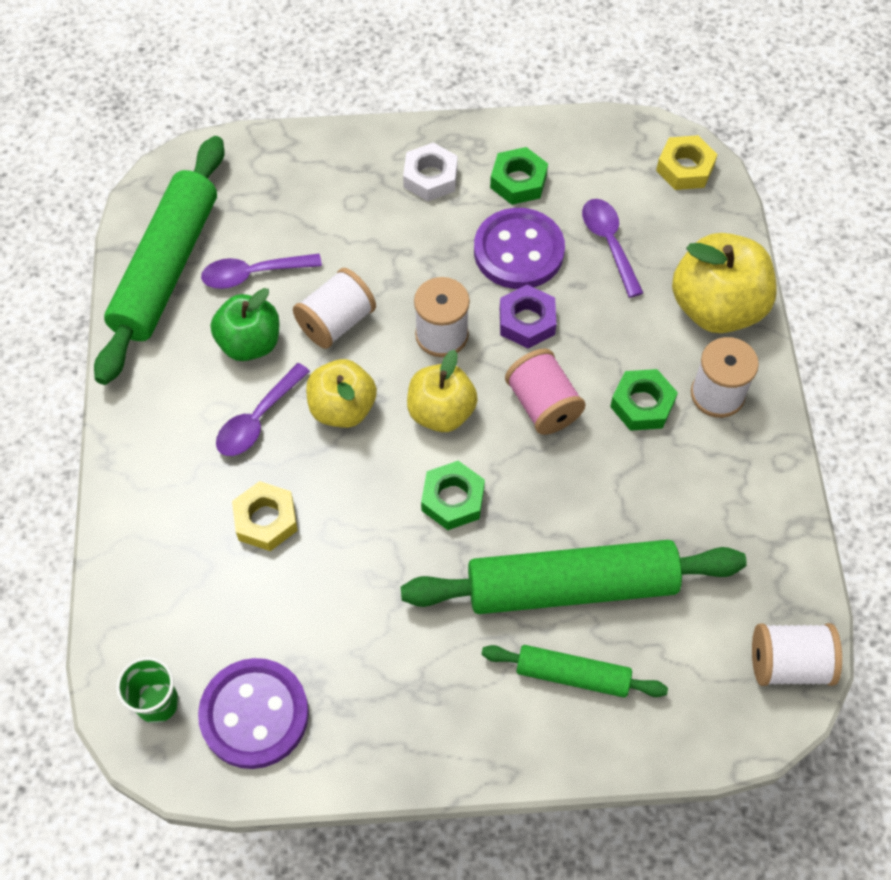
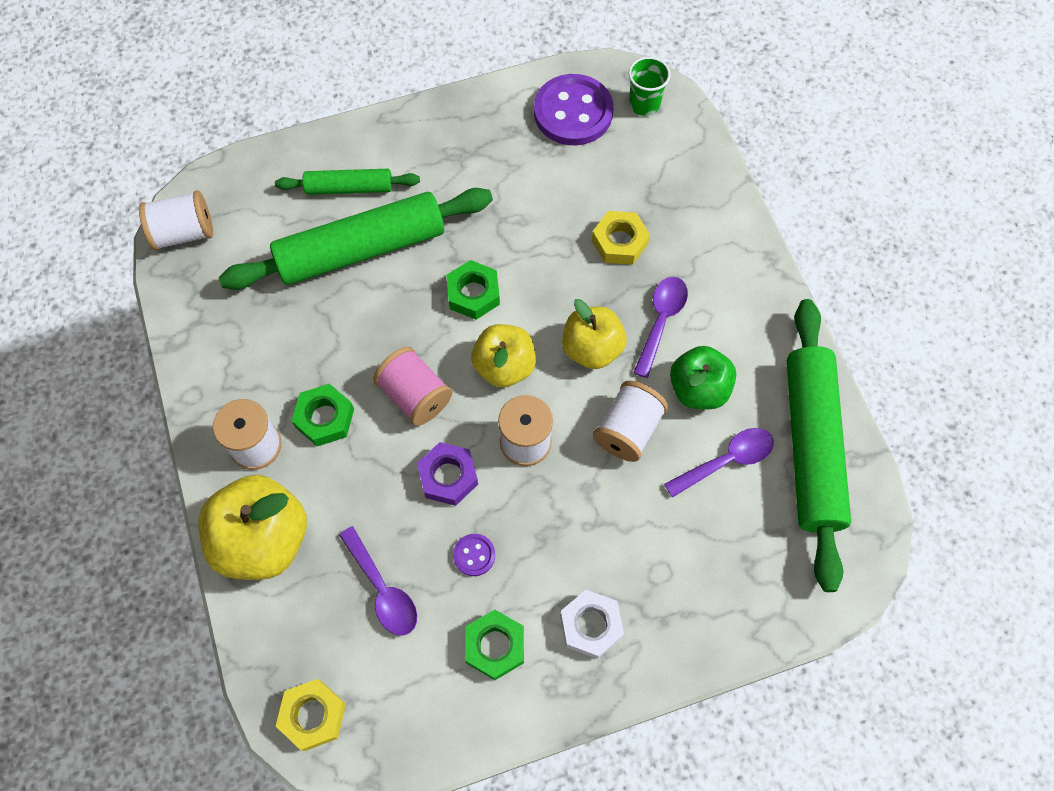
camera: 165 degrees right, 5 degrees up
purple button [474,208,565,289] -> purple button [453,534,495,576], size x0.44

